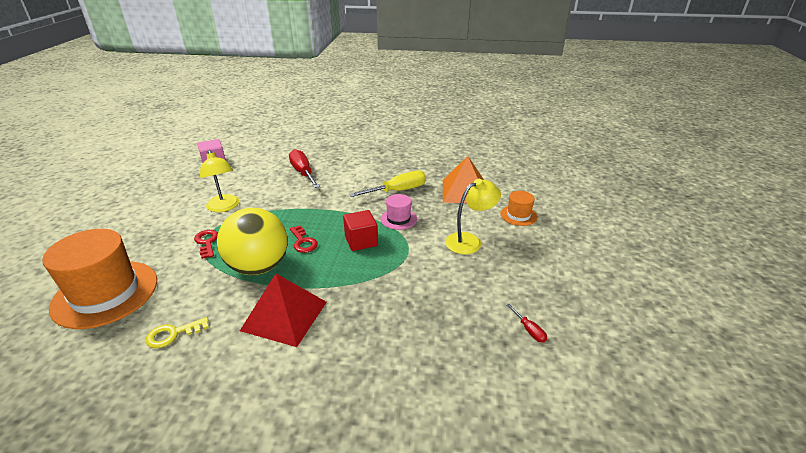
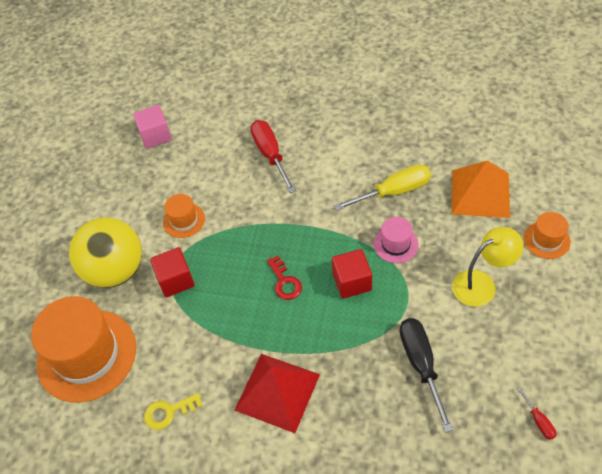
camera: 10 degrees right, 20 degrees up
red key [194,230,218,259] -> red cube [150,247,195,297]
yellow lamp [200,150,239,212] -> orange hat [163,194,205,238]
yellow ball [217,208,288,275] -> yellow ball moved to [69,217,142,288]
none -> black screwdriver [400,318,453,432]

